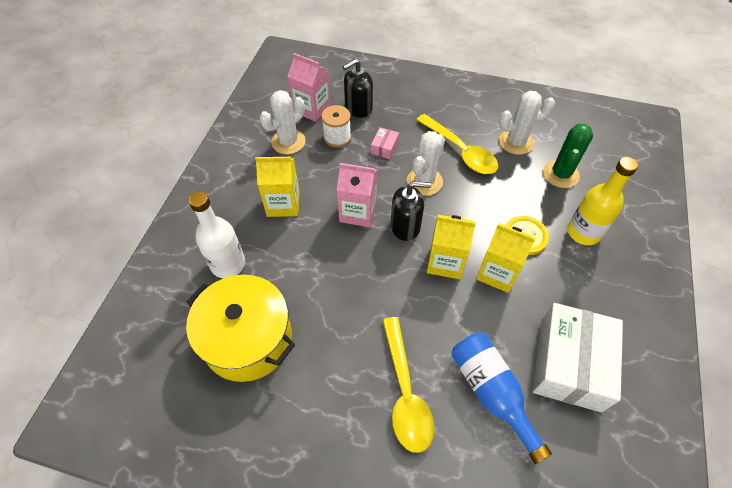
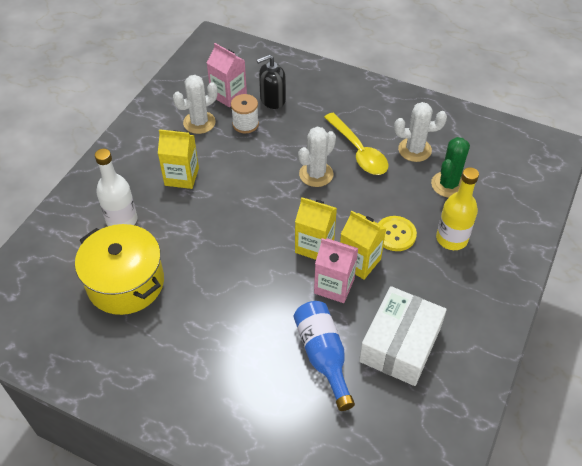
camera: 10 degrees right, 5 degrees down
pink carton [337,163,377,227] -> pink carton moved to [314,238,358,303]
pink box [371,127,399,159] -> none
yellow spoon [382,317,434,453] -> none
black soap dispenser [391,181,431,241] -> none

